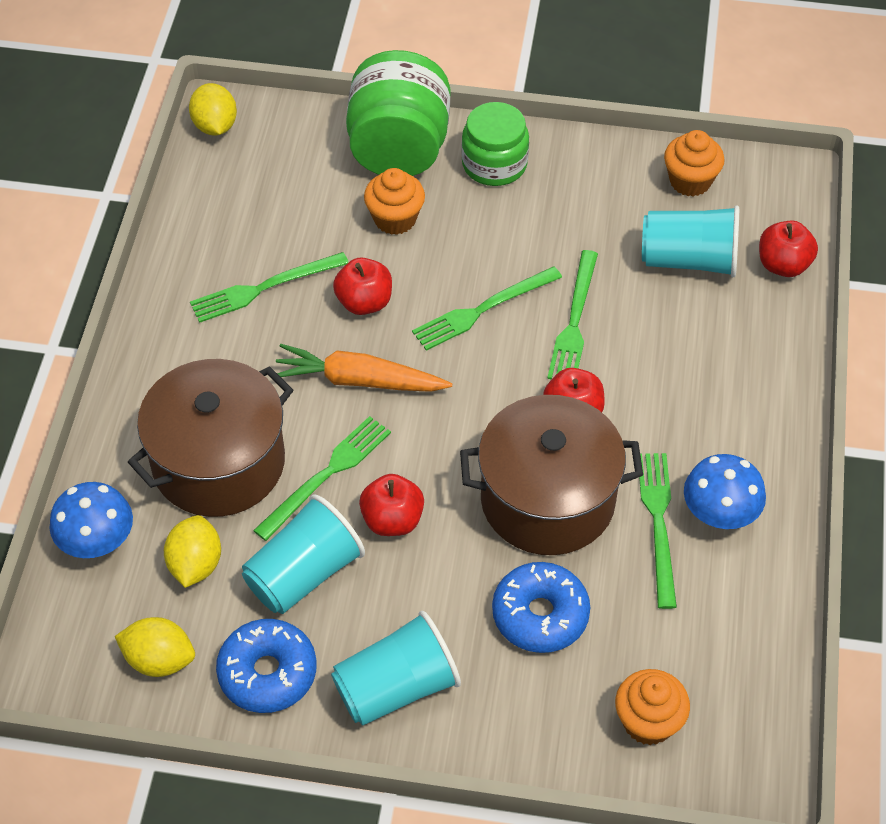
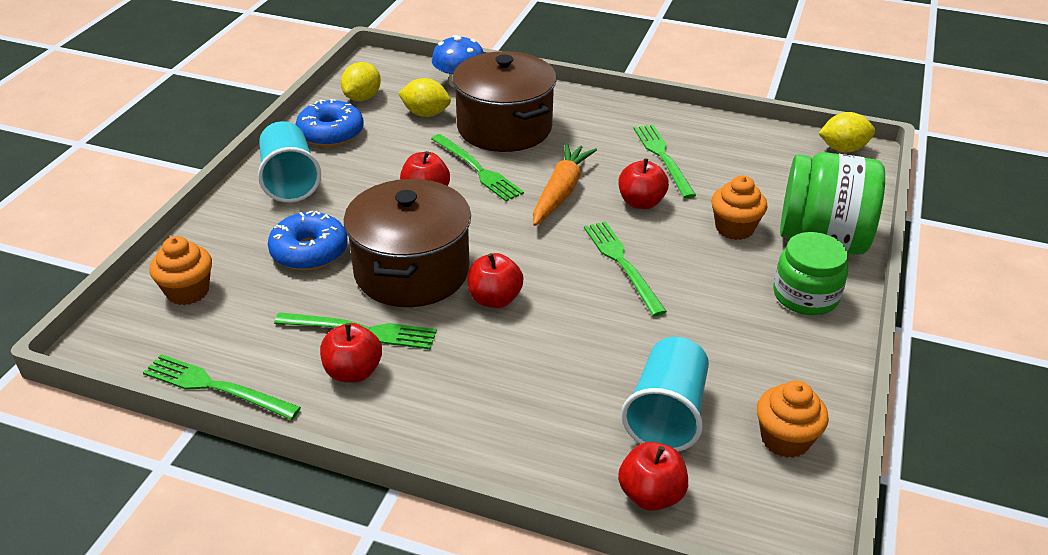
camera: 100 degrees right, 15 degrees down
turquoise cup [242,495,365,614] -> none
green fork [547,250,598,379] -> green fork moved to [143,354,301,420]
blue mushroom [684,454,766,529] -> red apple [320,323,382,383]

